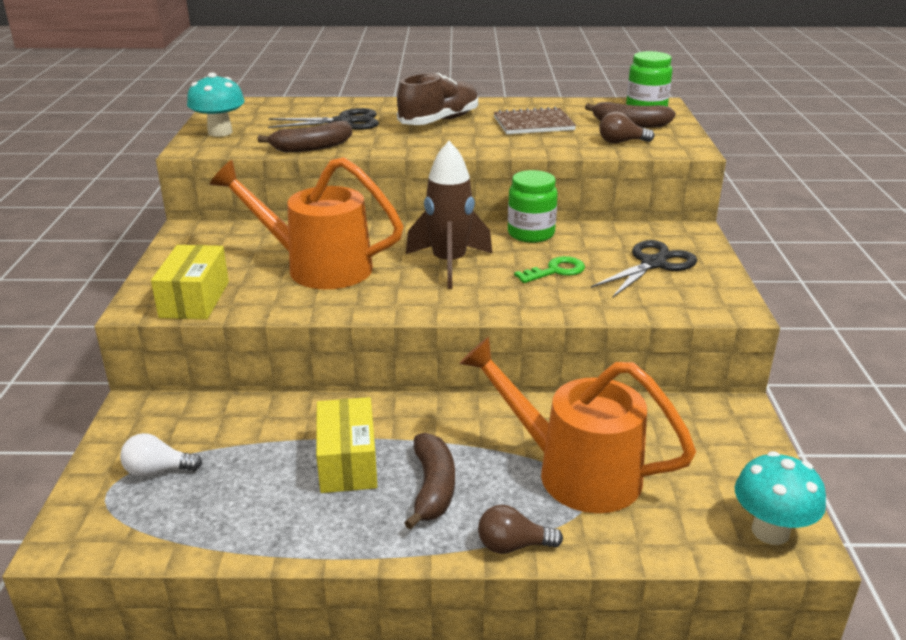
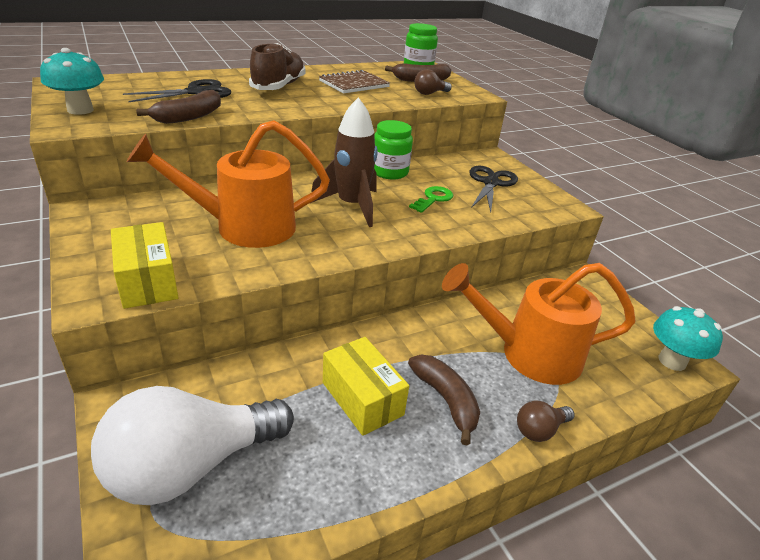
camera: 30 degrees left, 5 degrees up
white light bulb [120,433,202,477] -> white light bulb [91,386,294,505], size x2.37

